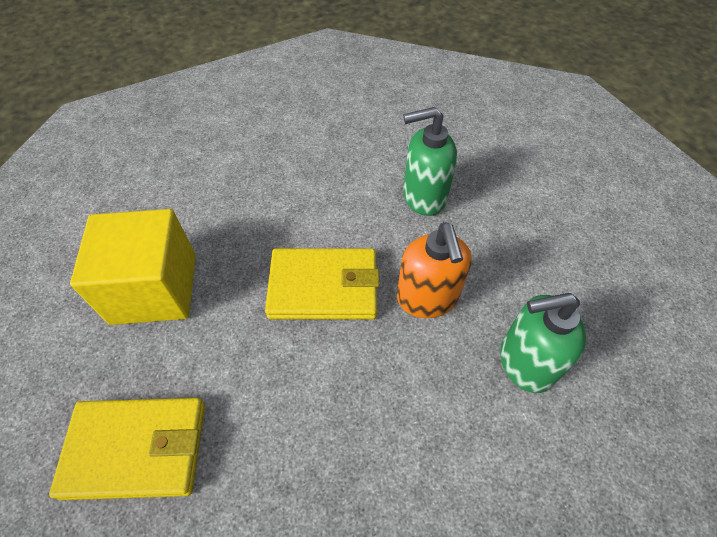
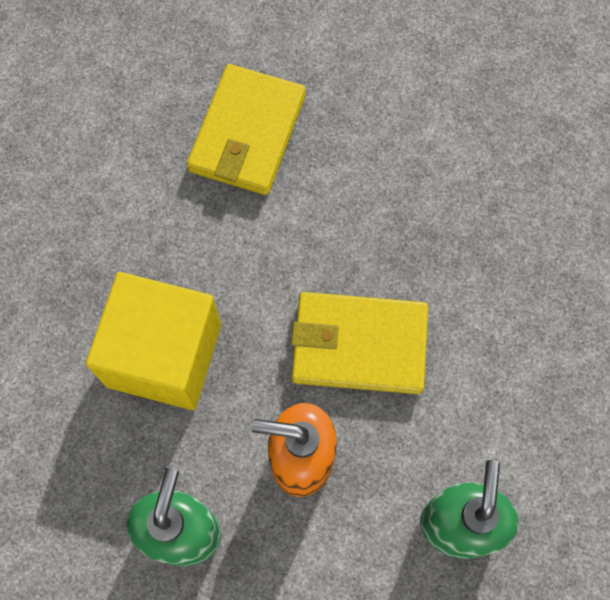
camera: 110 degrees right, 15 degrees up
yellow cube [70,209,196,325] -> yellow cube moved to [86,272,221,410]
yellow wallet [265,248,380,320] -> yellow wallet turned 75 degrees clockwise [291,292,428,394]

